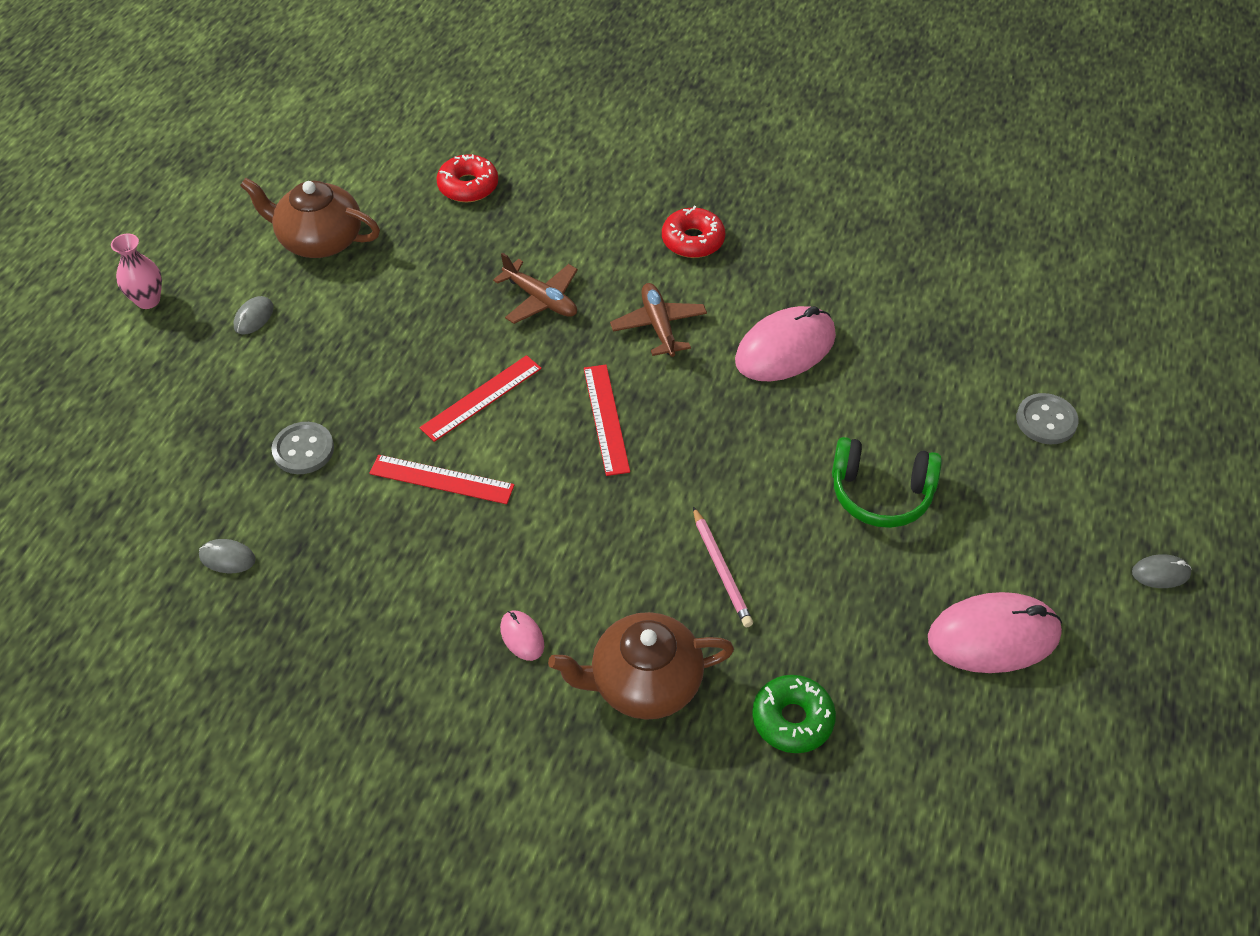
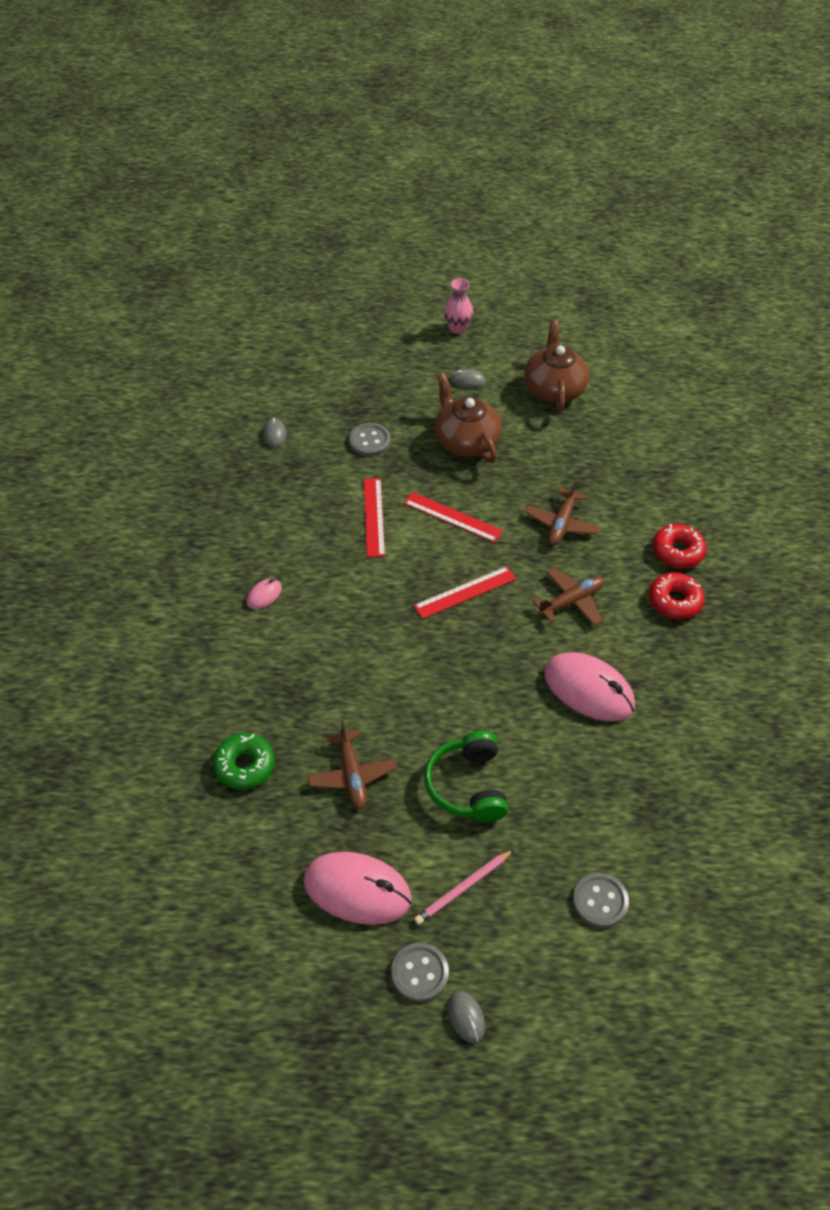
camera: 70 degrees right, 0 degrees up
red donut [436,154,498,202] -> red donut moved to [653,524,707,568]
brown teapot [548,612,734,720] -> brown teapot moved to [434,373,502,463]
pink pencil [693,507,753,627] -> pink pencil moved to [414,849,514,925]
pink mouse [928,592,1062,673] -> pink mouse turned 45 degrees counterclockwise [303,852,412,925]
none -> brown plane [307,720,397,809]
none -> grey button [391,943,449,1002]

